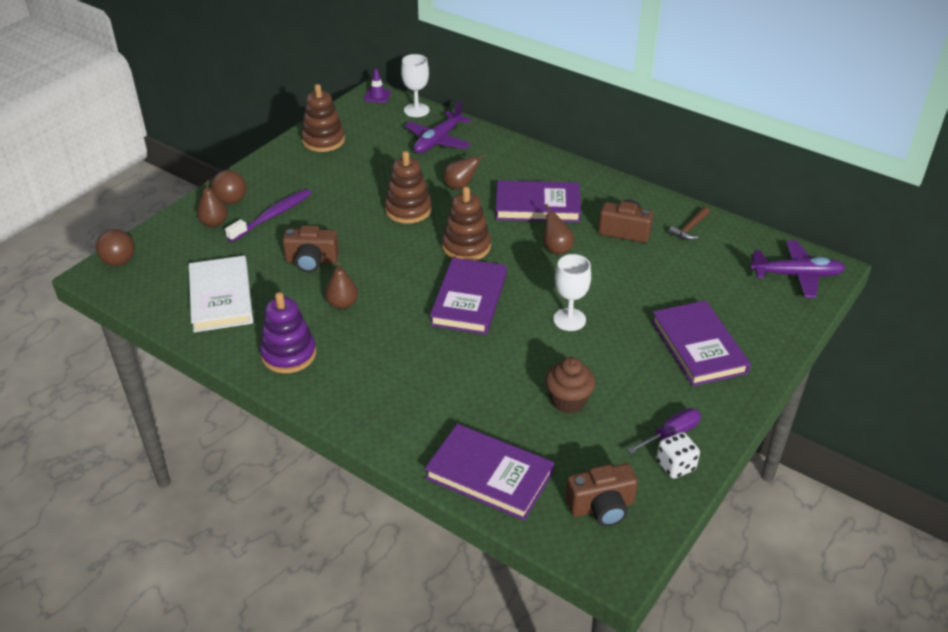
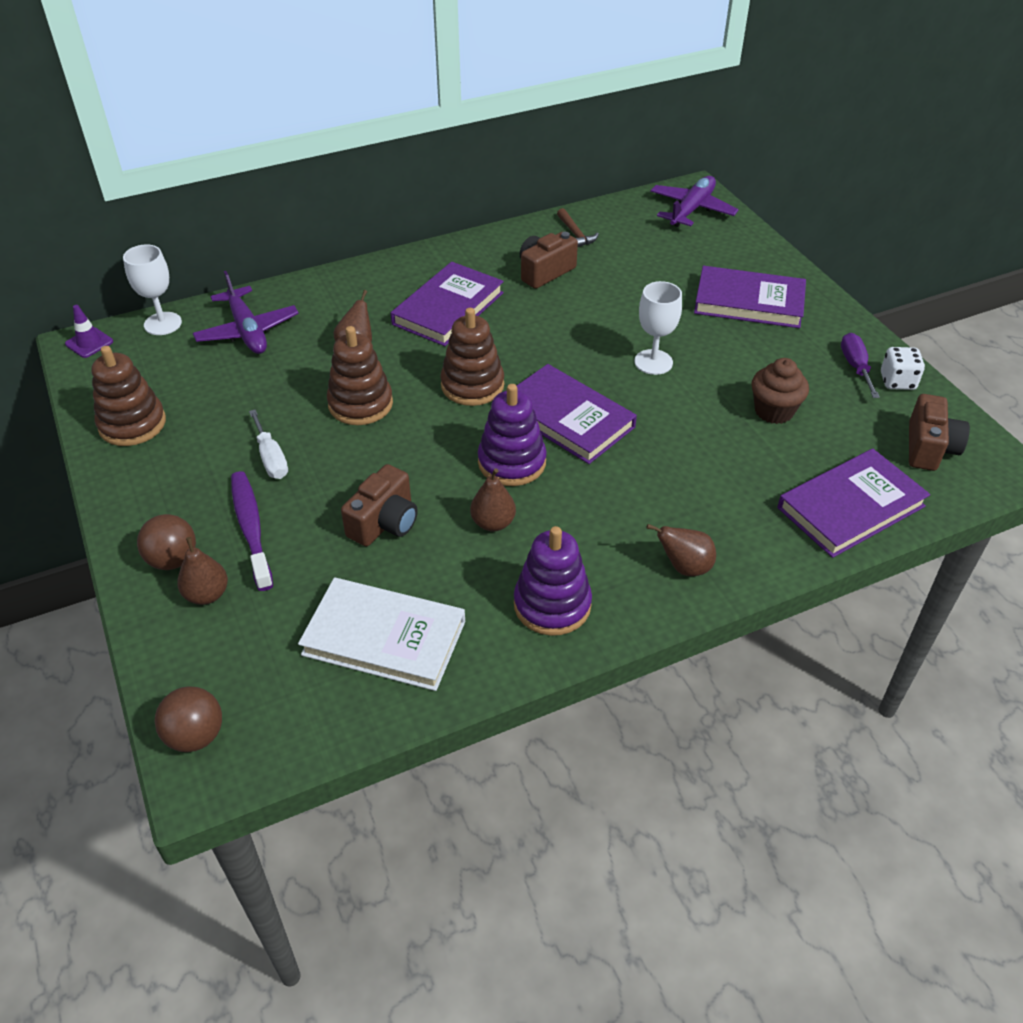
camera: 60 degrees left, 5 degrees up
brown pear [544,204,574,255] -> brown pear moved to [646,524,716,576]
none -> white screwdriver [249,410,288,479]
none -> purple stacking toy [478,384,547,486]

